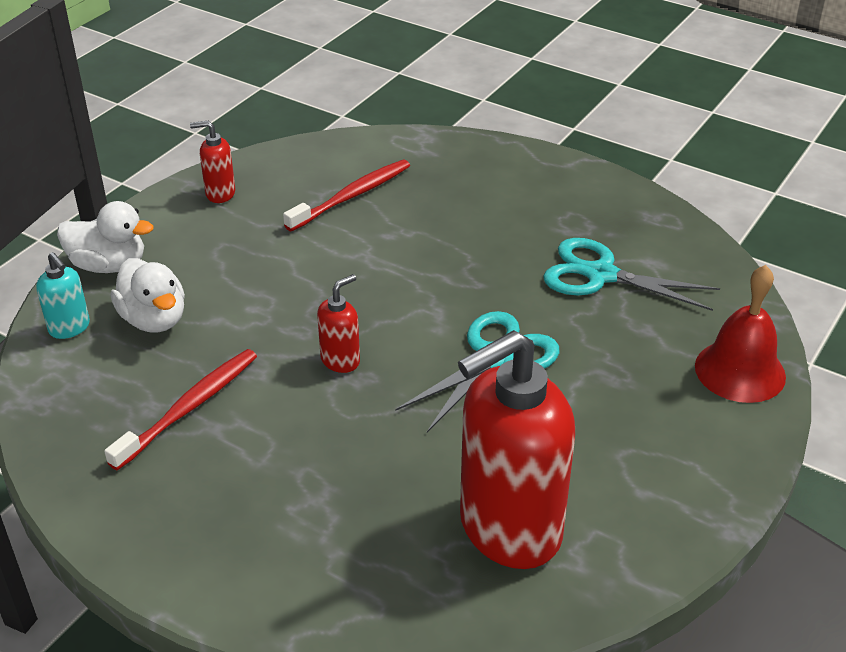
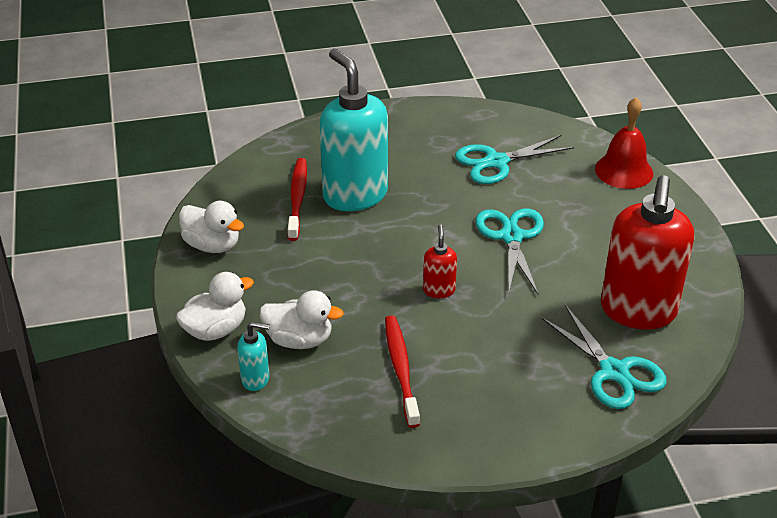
camera: 45 degrees left, 0 degrees up
red soap dispenser [190,121,235,203] -> white duck [179,201,244,253]
none -> turquoise soap dispenser [319,49,388,211]
none -> turquoise scissors [541,305,667,409]

